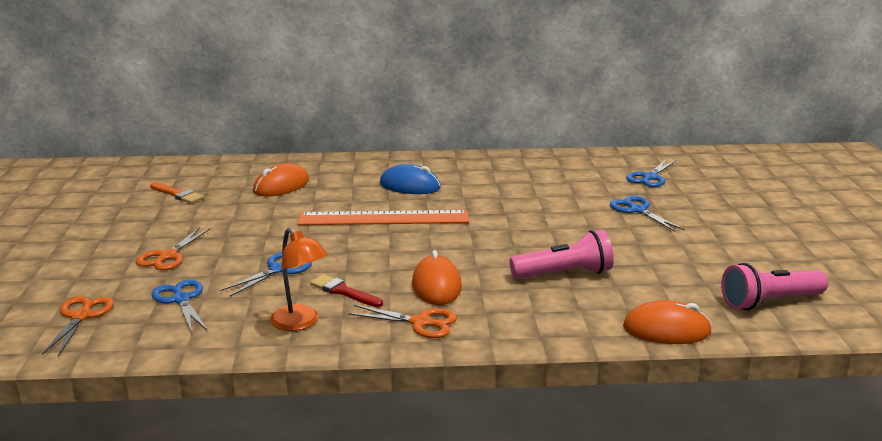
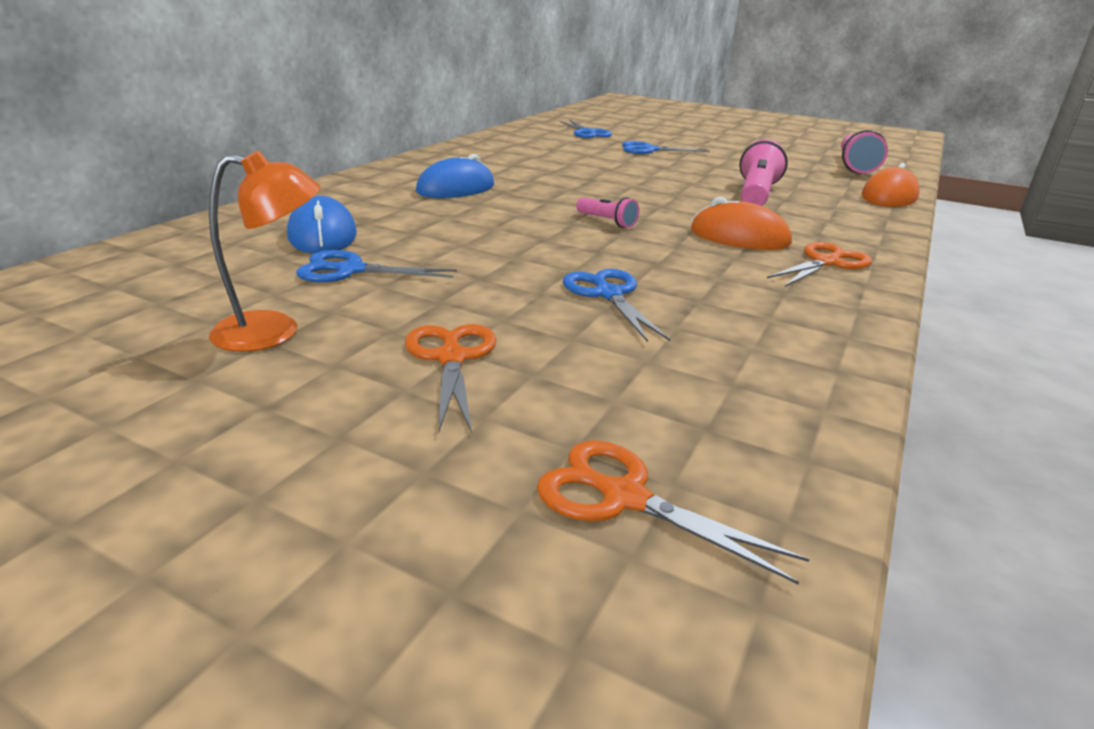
camera: 60 degrees left, 5 degrees up
orange scissors [136,227,210,270] -> orange scissors turned 150 degrees counterclockwise [405,324,497,433]
orange brush [150,182,203,203] -> none
blue scissors [152,279,207,333] -> blue scissors moved to [296,250,457,282]
orange mouse [253,163,309,197] -> blue mouse [287,196,357,254]
orange lamp [270,228,328,331] -> orange lamp moved to [209,151,321,352]
orange ruler [297,210,469,225] -> none
red brush [310,274,383,307] -> none
none -> pink flashlight [576,197,639,228]

